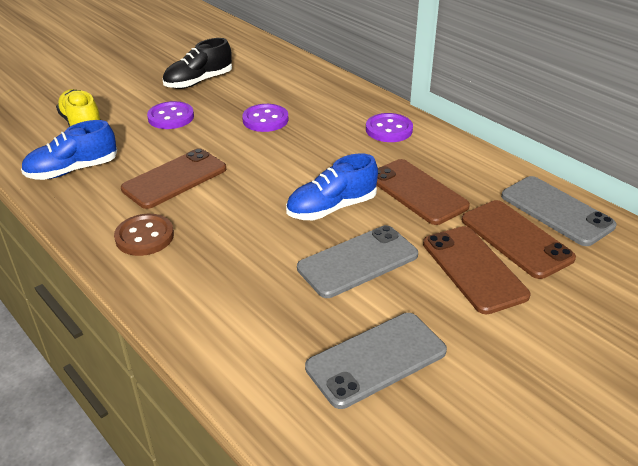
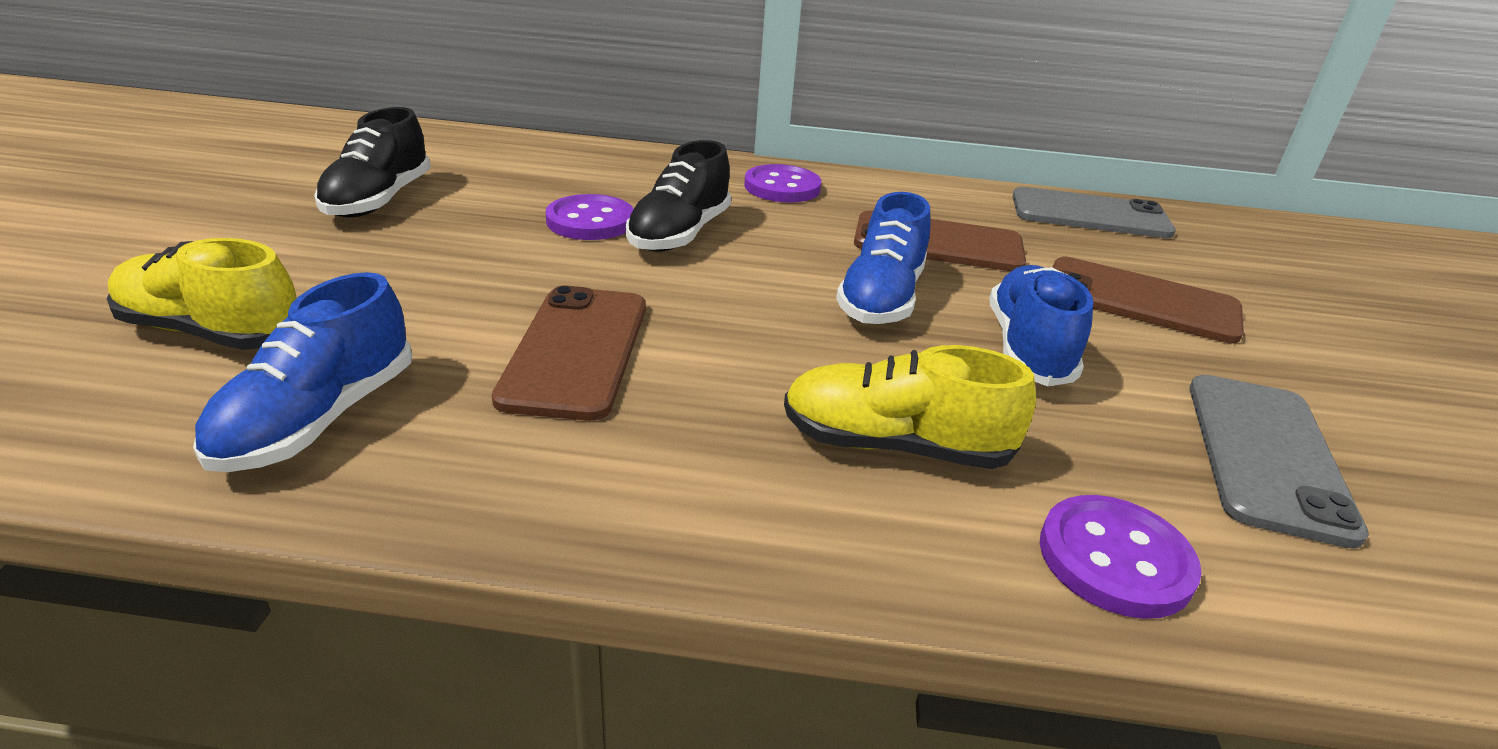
camera: 45 degrees left, 5 degrees down
brown button [114,214,174,256] -> none
purple button [147,101,194,129] -> purple button moved to [1040,495,1202,619]
grey phone [297,225,418,298] -> blue shoe [989,265,1093,386]
brown phone [462,200,576,279] -> none
none -> black shoe [626,140,731,252]
none -> yellow shoe [784,345,1036,469]

